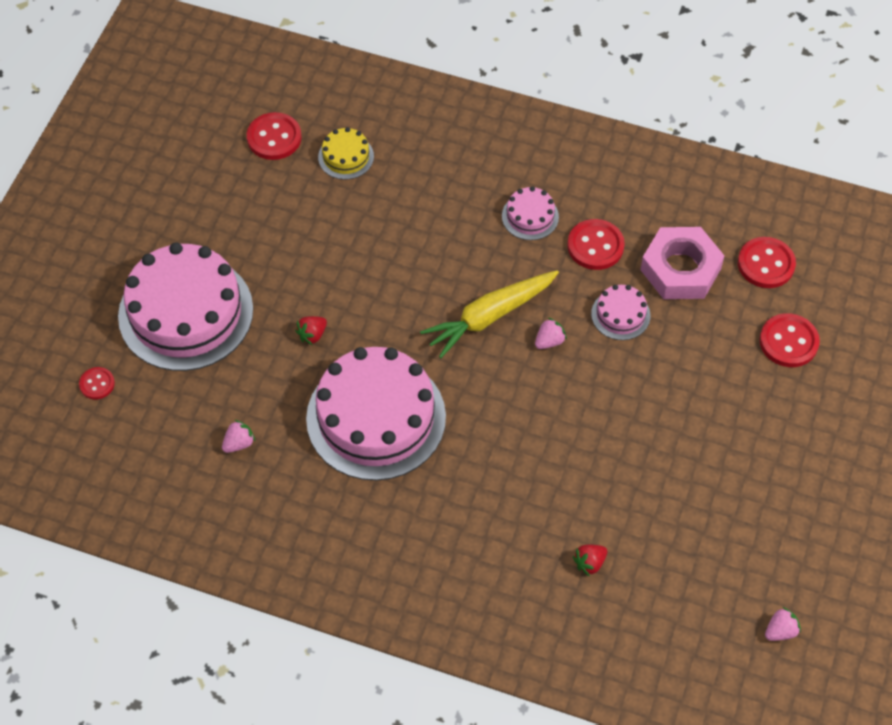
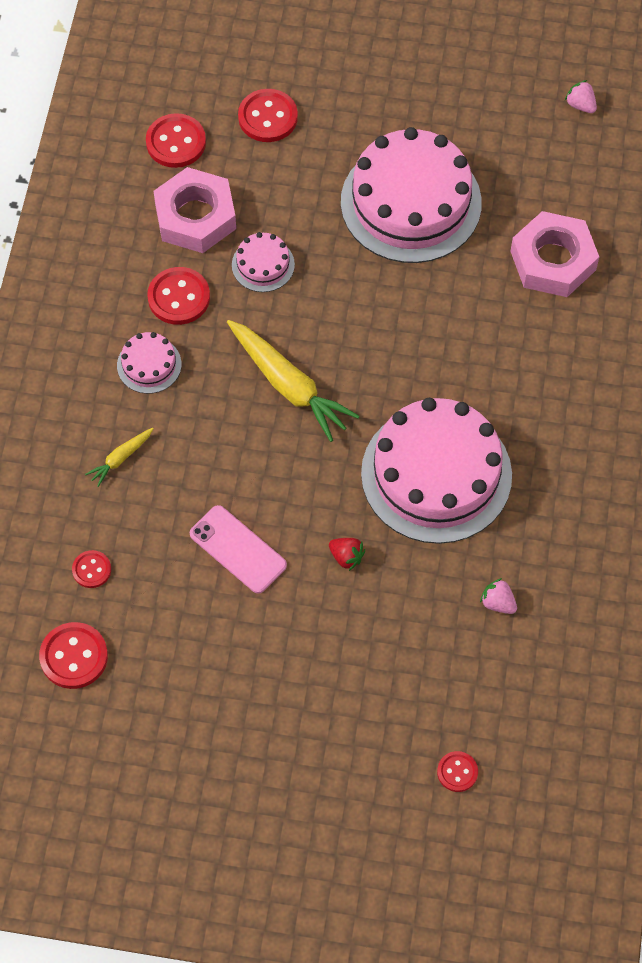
camera: 100 degrees left, 5 degrees up
pink cake [118,242,253,371] -> pink cake moved to [341,127,482,263]
yellow cake [318,127,374,179] -> red button [72,550,111,588]
pink strawberry [535,318,567,349] -> none
red strawberry [573,545,607,577] -> pink nut [510,211,599,297]
none -> yellow carrot [85,428,154,487]
none -> pink phone [190,505,287,594]

